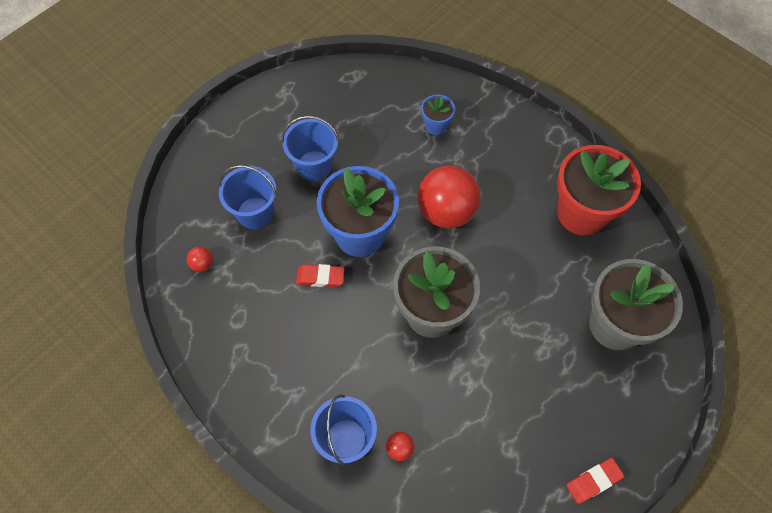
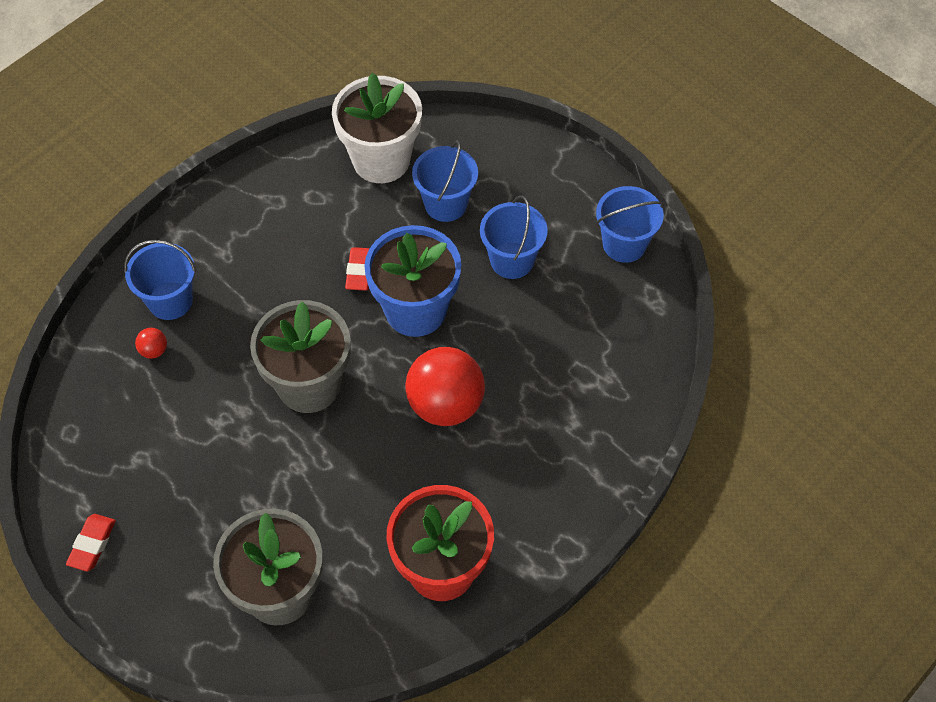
camera: 90 degrees right, 5 degrees down
red ball [187,246,213,272] -> white flower pot [332,73,422,183]
blue flower pot [421,94,455,135] -> none
red eraser [566,458,624,504] -> red eraser turned 45 degrees clockwise [66,514,116,571]
none -> blue bucket [596,186,664,263]

